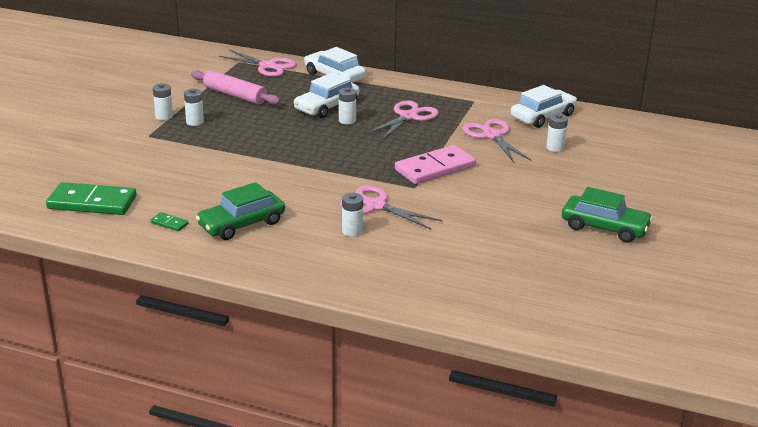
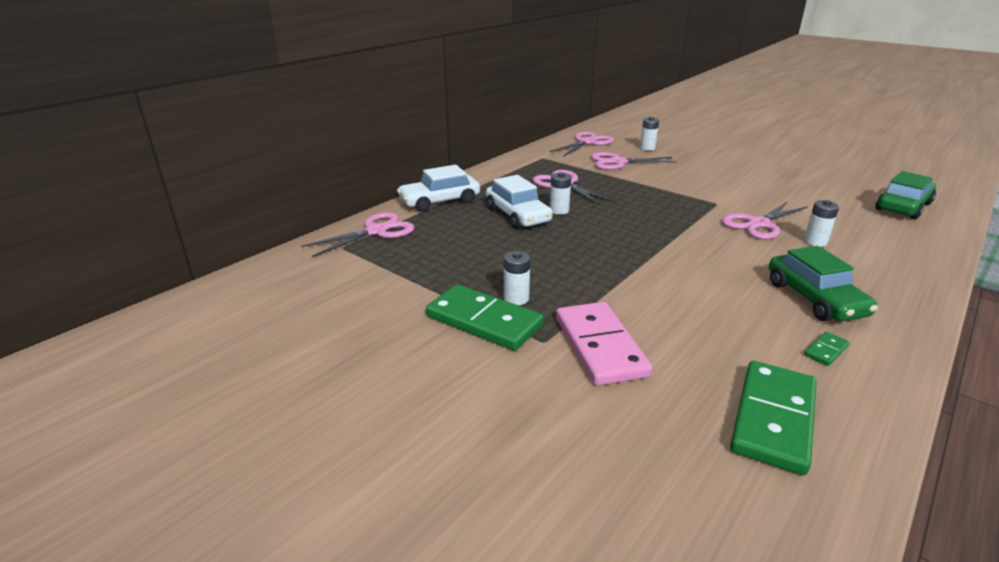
camera: 70 degrees left, 0 degrees up
white battery [153,83,173,120] -> green domino [426,284,544,351]
pink rolling pin [191,70,281,105] -> none
pink domino [395,145,476,184] -> pink domino moved to [556,302,652,386]
white car [511,85,577,128] -> pink scissors [549,131,614,157]
green car [562,187,653,243] -> green car moved to [876,171,936,219]

